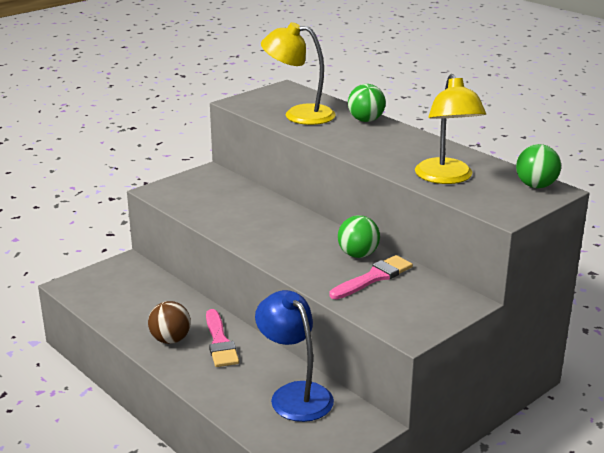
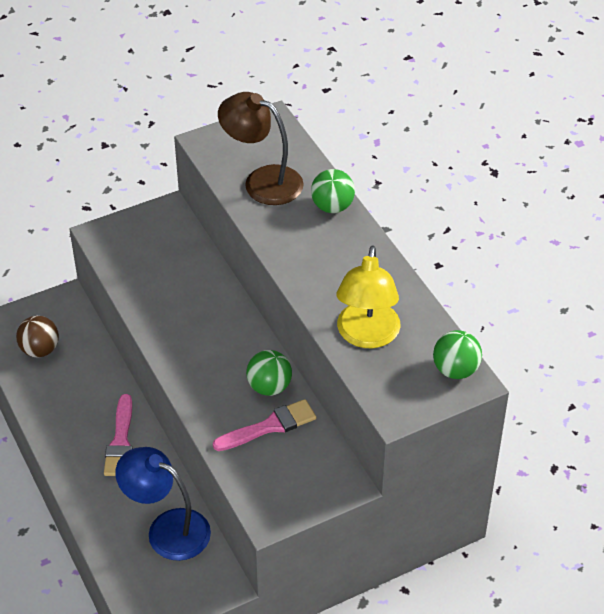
camera: 15 degrees right, 20 degrees up
brown ball [148,301,191,344] -> brown ball moved to [16,316,59,357]
blue lamp [255,290,334,422] -> blue lamp turned 45 degrees counterclockwise [115,447,211,561]
yellow lamp [261,22,336,125] -> brown lamp [218,92,304,205]

